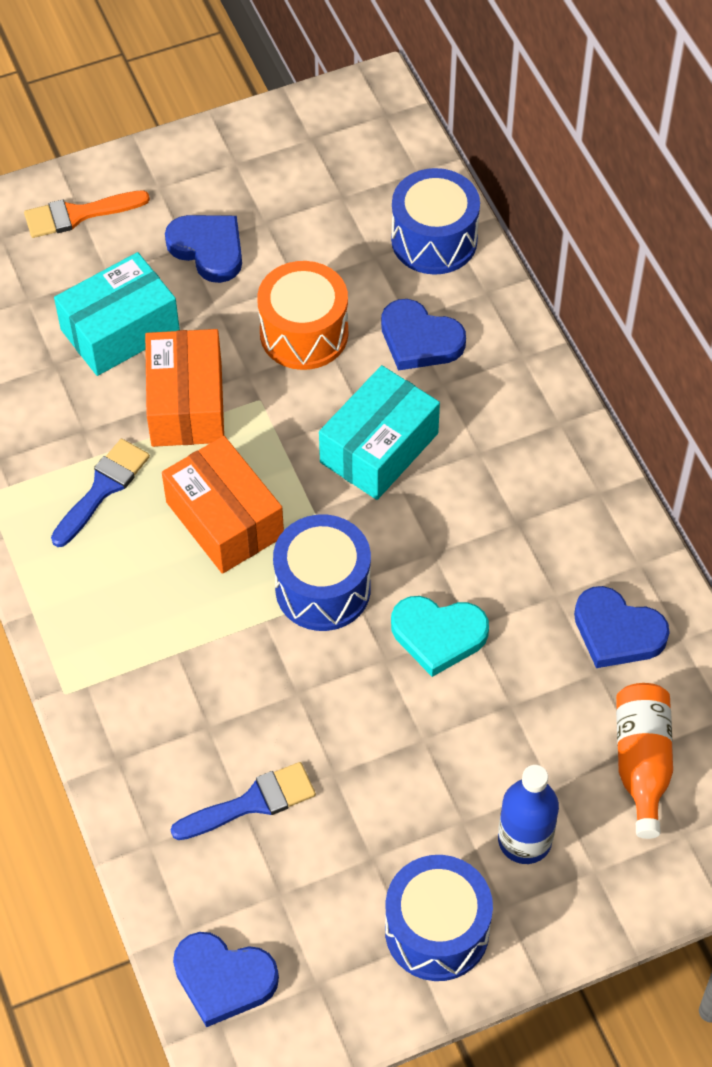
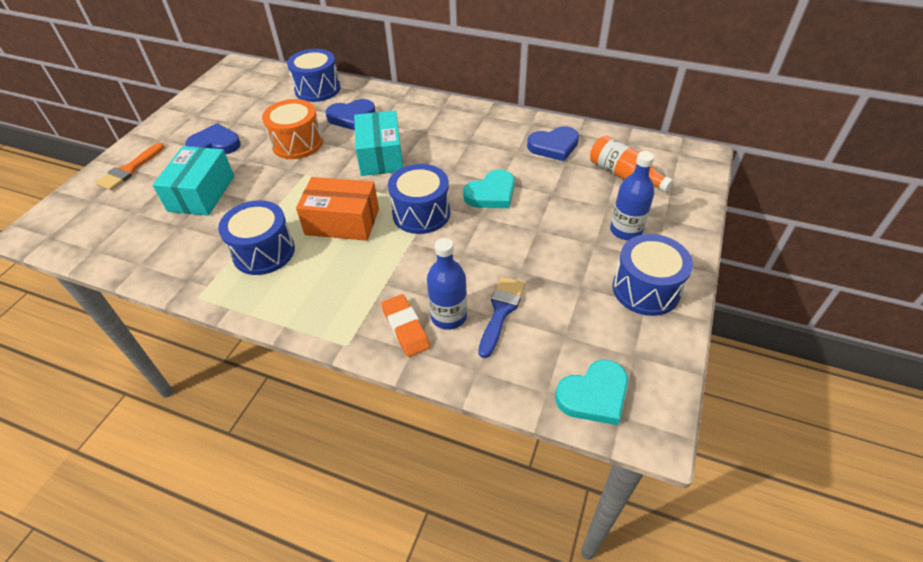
camera: 45 degrees left, 10 degrees down
blue brush [51,439,150,547] -> blue drum [218,200,295,275]
orange box [145,329,224,447] -> none
blue heart [173,932,279,1027] -> turquoise heart [555,359,628,425]
none -> orange eraser [381,294,430,357]
none -> blue bottle [427,238,467,330]

